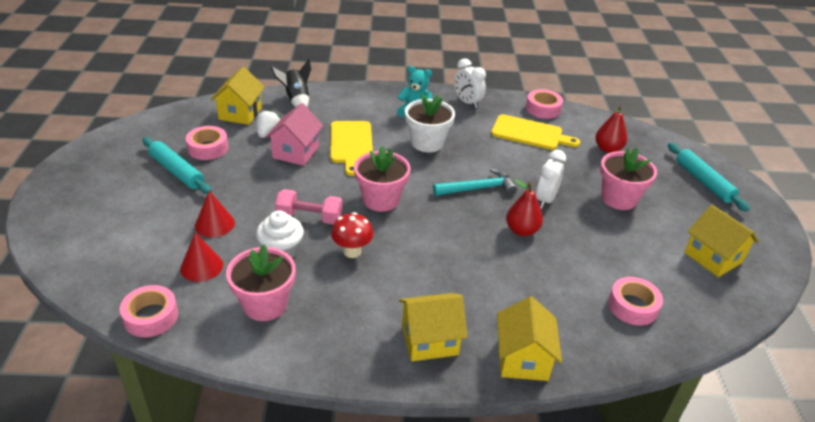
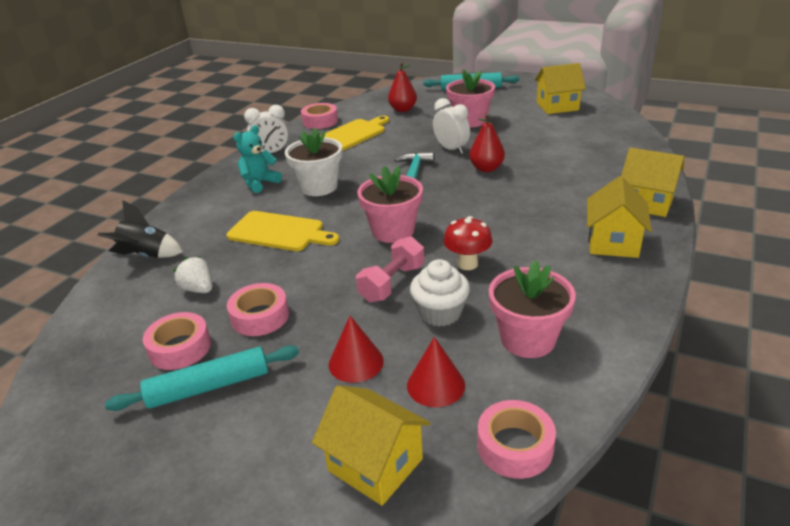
camera: 60 degrees left, 5 degrees down
yellow house [210,67,265,125] -> yellow house moved to [312,385,430,506]
pink house [265,103,323,166] -> none
pink tape [608,277,663,326] -> pink tape moved to [227,283,289,336]

